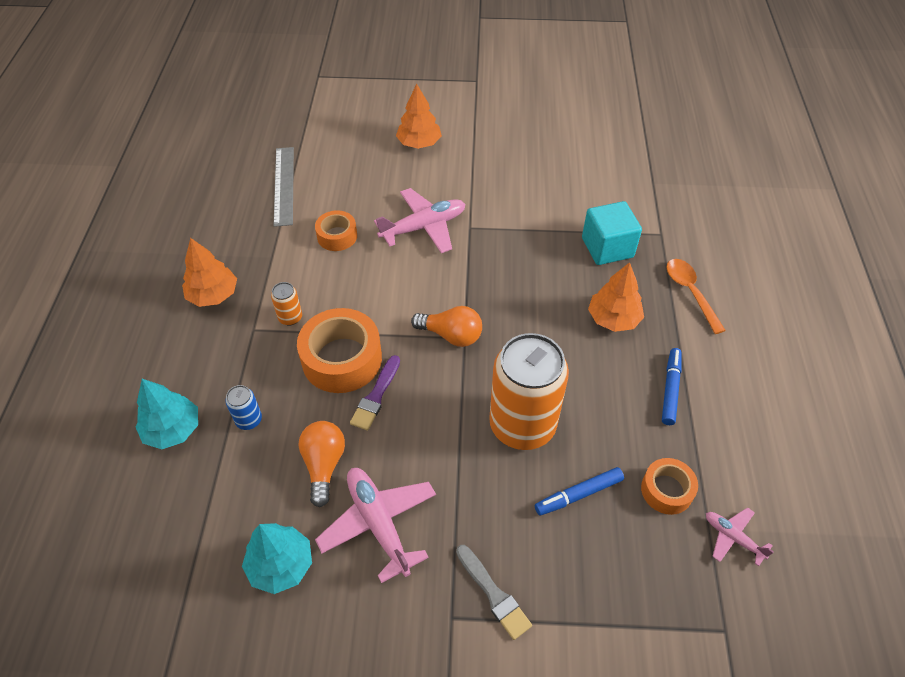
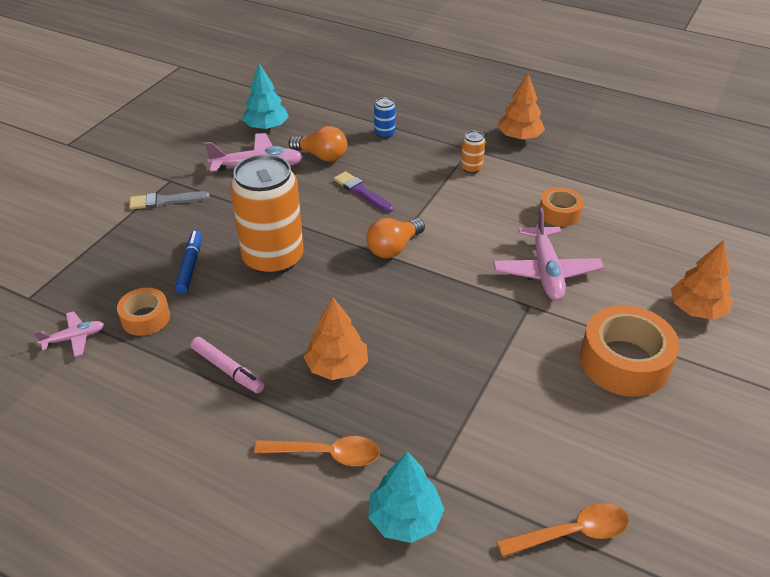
camera: 115 degrees right, 10 degrees down
turquoise tree [136,379,198,449] -> turquoise tree moved to [368,451,444,543]
grey ruler [273,147,294,227] -> none
orange tape [297,308,382,393] -> orange tape moved to [580,305,679,397]
turquoise cube [582,201,642,265] -> none
blue marker [662,348,682,425] -> pink marker [191,337,264,393]
none -> orange spoon [496,503,629,557]

